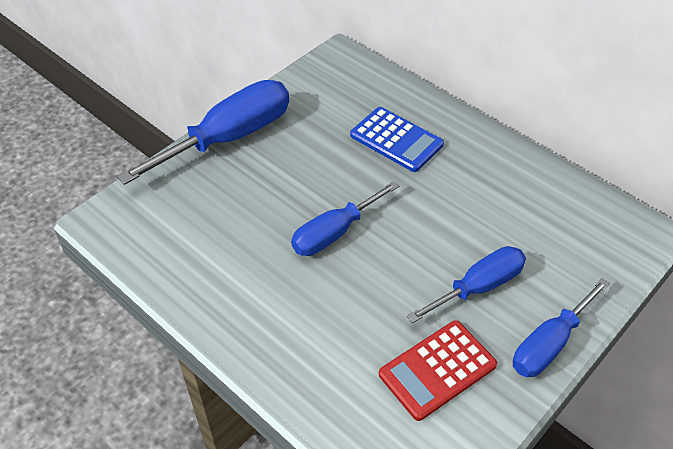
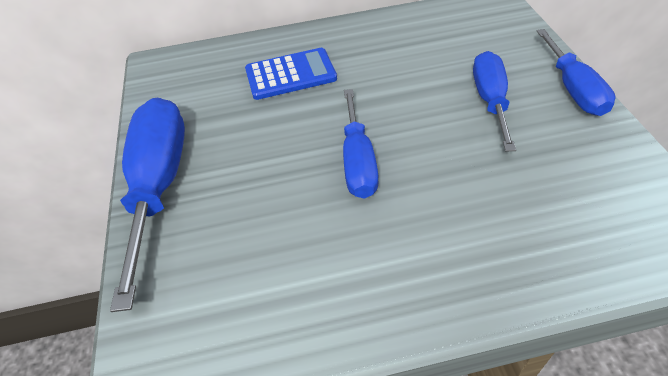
camera: 50 degrees left, 0 degrees up
red calculator [379,320,497,421] -> none

